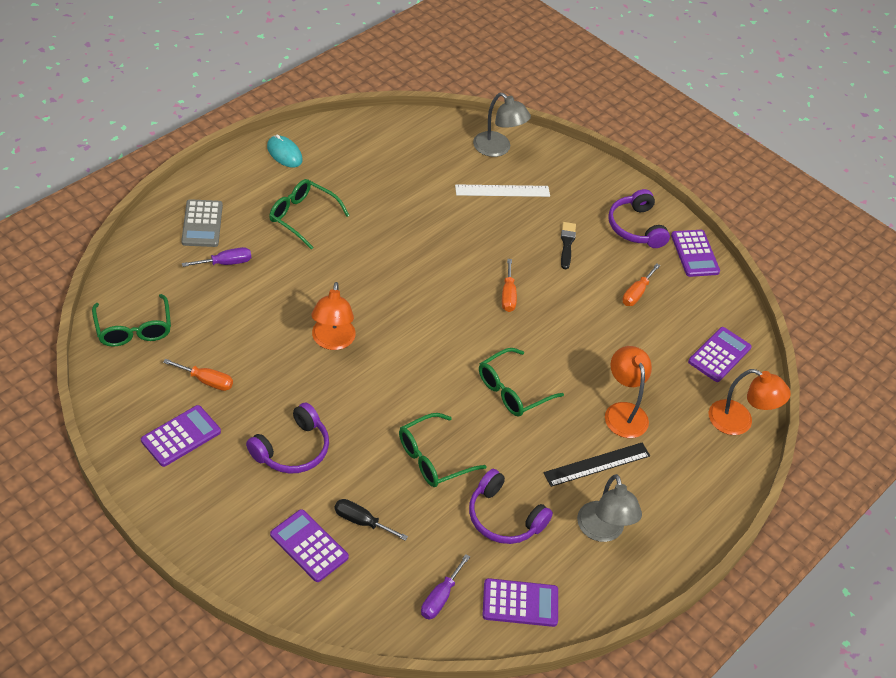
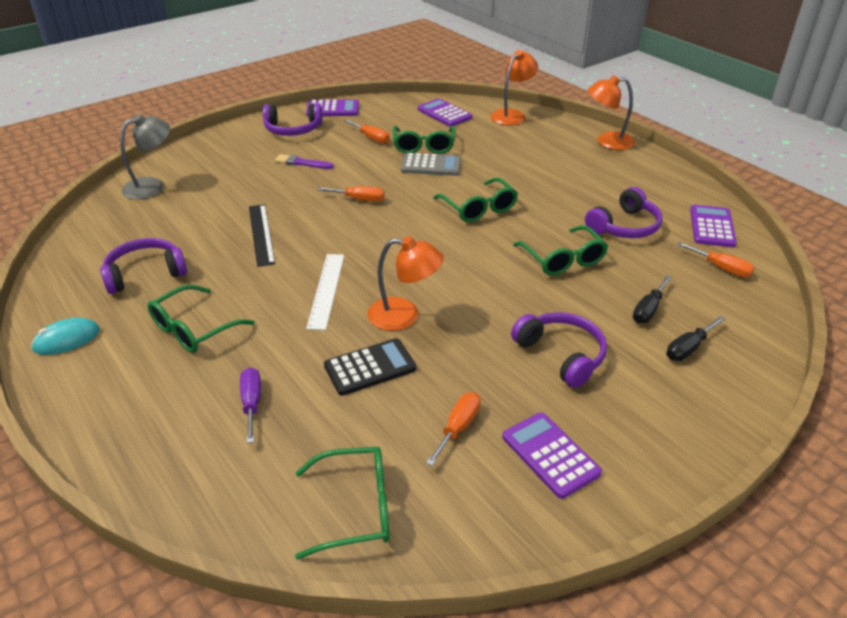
camera: 75 degrees left, 10 degrees down
grey calculator [181,199,223,247] -> grey calculator moved to [401,153,461,176]
purple calculator [270,509,349,582] -> black screwdriver [666,316,725,361]
purple screwdriver [421,554,470,620] -> orange screwdriver [677,242,754,277]
white ruler [455,184,550,197] -> white ruler moved to [306,254,344,330]
black ruler [543,443,650,487] -> black ruler moved to [249,204,275,267]
black brush [561,222,576,269] -> purple brush [275,154,334,169]
grey lamp [577,474,642,542] -> none
orange lamp [605,346,652,438] -> orange lamp moved to [588,75,635,150]
none -> purple headphones [100,238,187,294]
none -> black calculator [324,338,416,396]
none -> green glasses [393,126,455,154]

